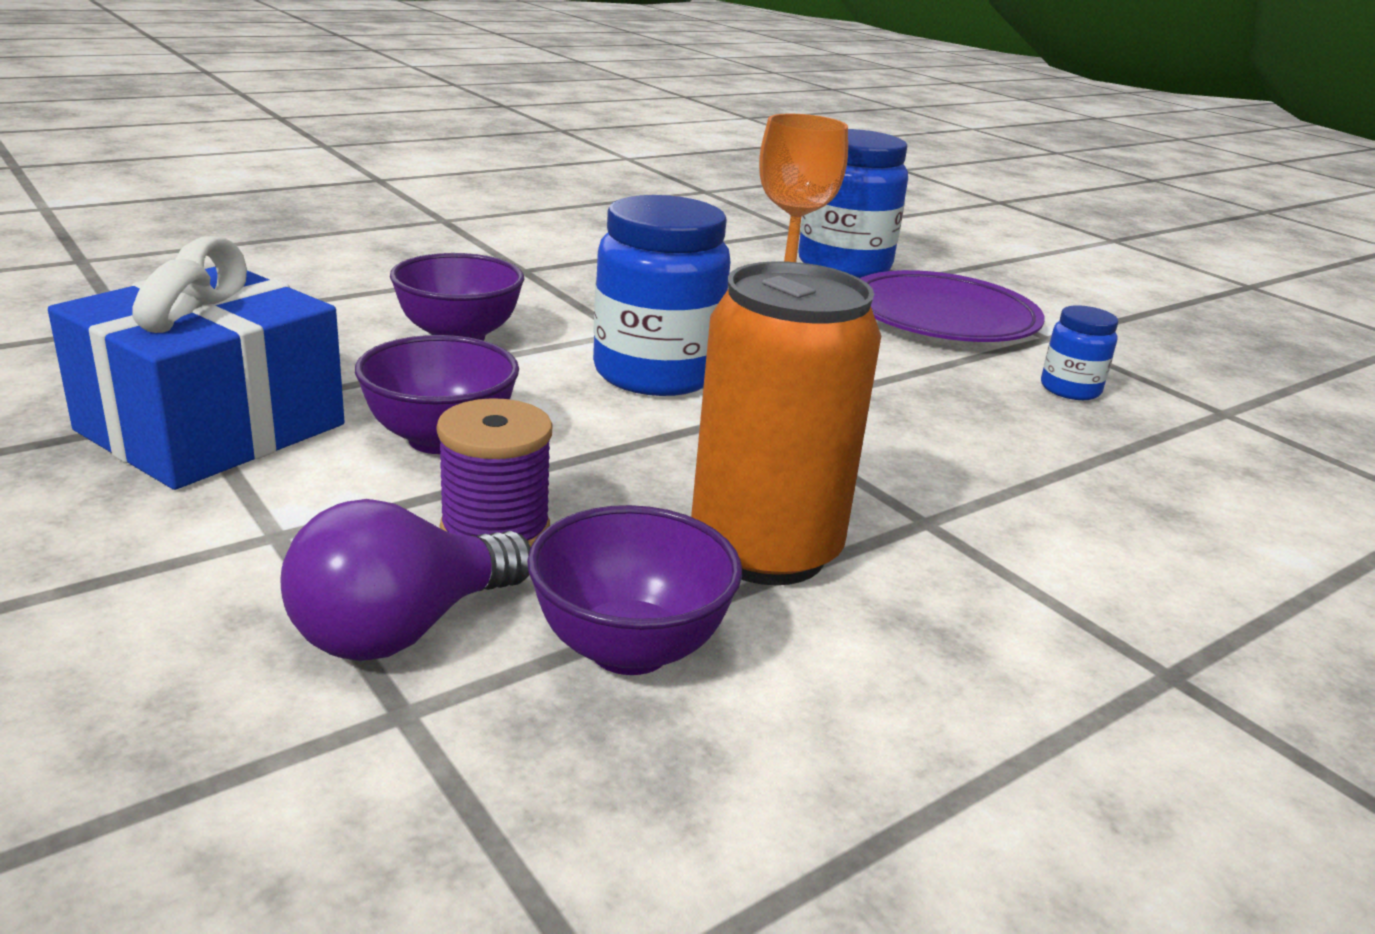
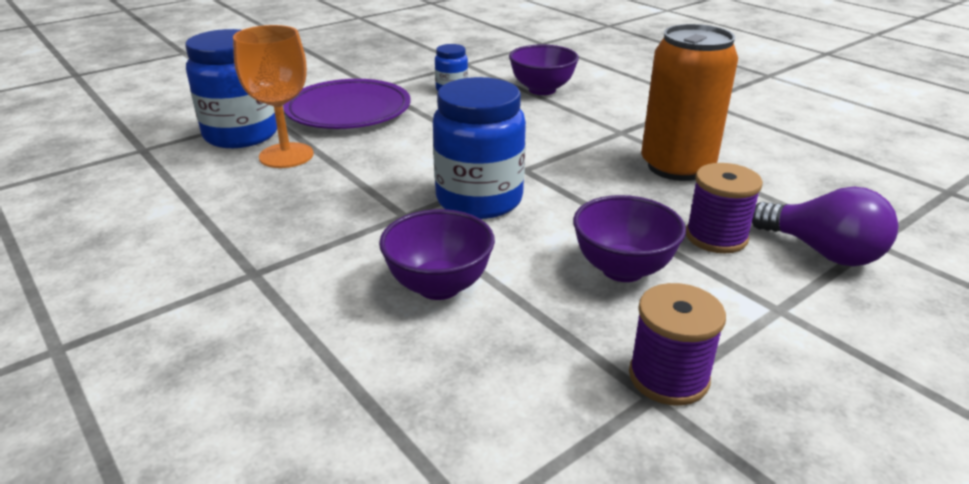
camera: 90 degrees left, 5 degrees up
blue gift [48,236,344,490] -> purple spool [629,283,726,406]
purple bowl [527,505,742,675] -> purple bowl moved to [509,45,579,95]

